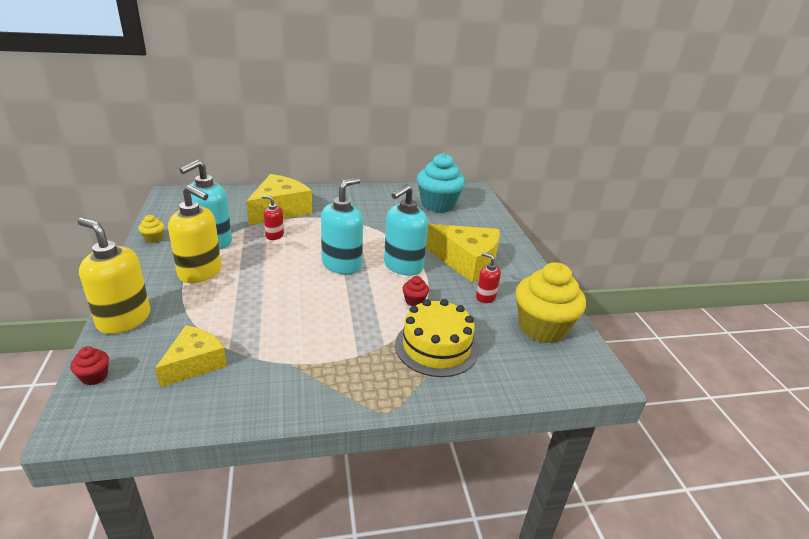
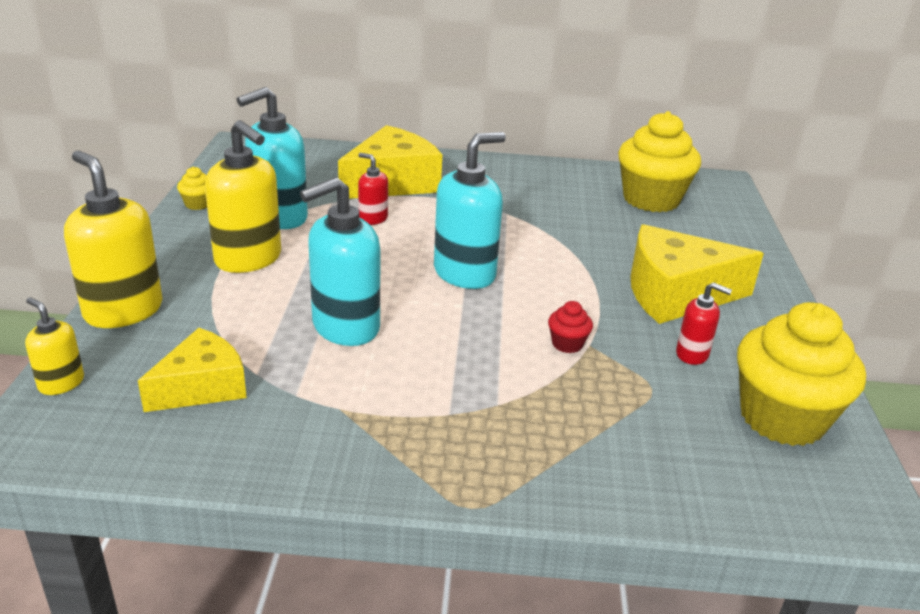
camera: 15 degrees right, 0 degrees up
red cupcake [70,346,109,385] -> yellow soap dispenser [25,297,84,395]
turquoise soap dispenser [384,184,428,276] -> turquoise soap dispenser moved to [300,177,380,346]
yellow cake [395,299,478,377] -> none
turquoise cupcake [417,153,465,213] -> yellow cupcake [618,111,701,212]
yellow cheese [426,224,500,283] -> yellow cheese turned 135 degrees clockwise [631,224,764,324]
red soap dispenser [476,252,501,303] -> red soap dispenser turned 150 degrees clockwise [676,282,732,365]

